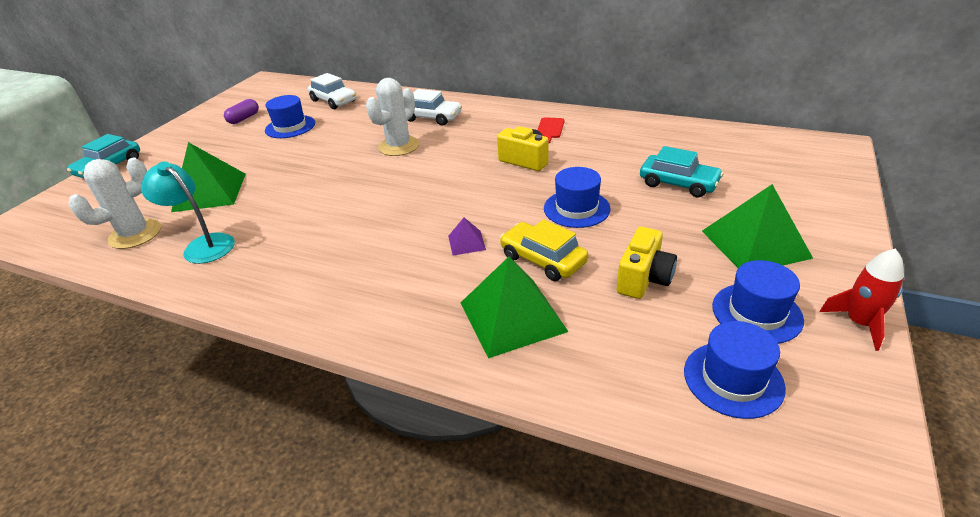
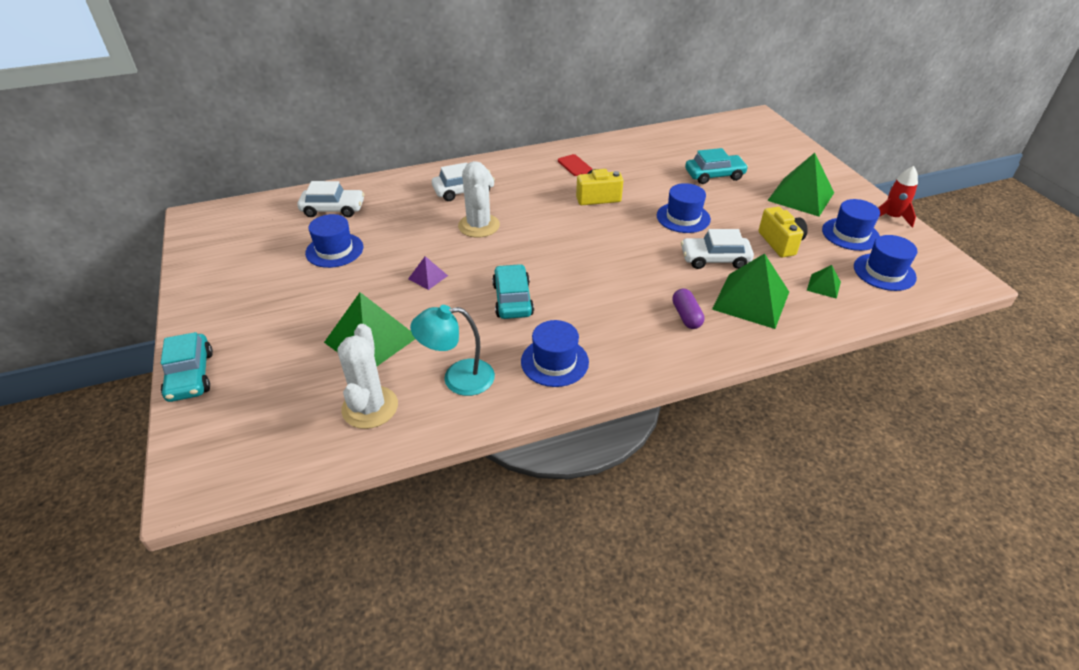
camera: 45 degrees left, 5 degrees up
purple capsule [224,99,259,124] -> purple capsule moved to [672,289,704,329]
purple pyramid [448,218,486,256] -> purple pyramid moved to [408,256,448,290]
yellow car [500,219,588,281] -> white car [681,229,754,269]
none -> turquoise car [492,264,534,319]
none -> blue hat [521,320,589,387]
none -> green pyramid [807,265,841,299]

